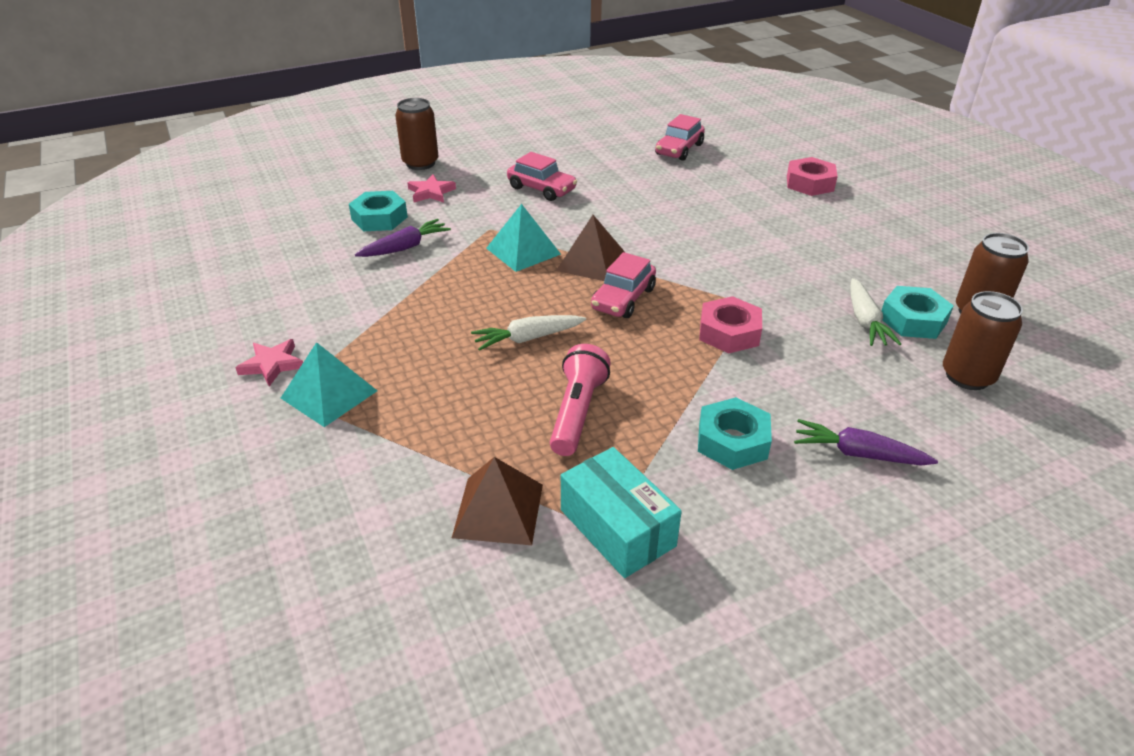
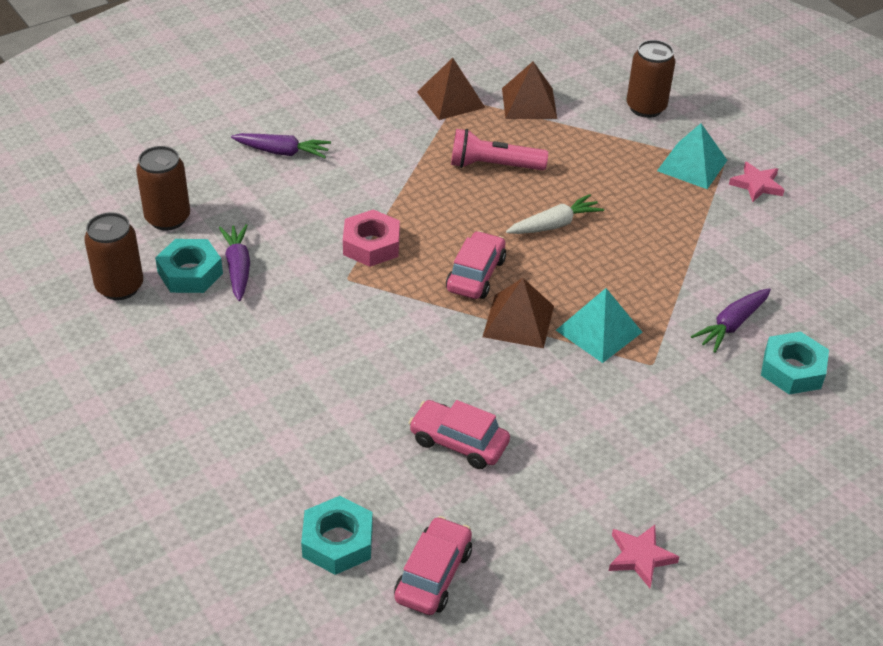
camera: 170 degrees right, 5 degrees up
brown can [395,98,439,170] -> brown can moved to [626,40,675,118]
pink star [408,174,456,203] -> pink star moved to [609,525,679,588]
pink car [507,152,577,201] -> pink car moved to [409,400,510,469]
pink flashlight [550,344,611,456] -> pink flashlight turned 90 degrees clockwise [451,129,548,170]
turquoise box [561,447,682,578] -> brown pyramid [417,58,485,120]
turquoise nut [698,397,772,470] -> turquoise nut moved to [301,496,373,575]
pink nut [787,157,838,196] -> none
white carrot [850,278,901,346] -> purple carrot [219,224,250,301]

